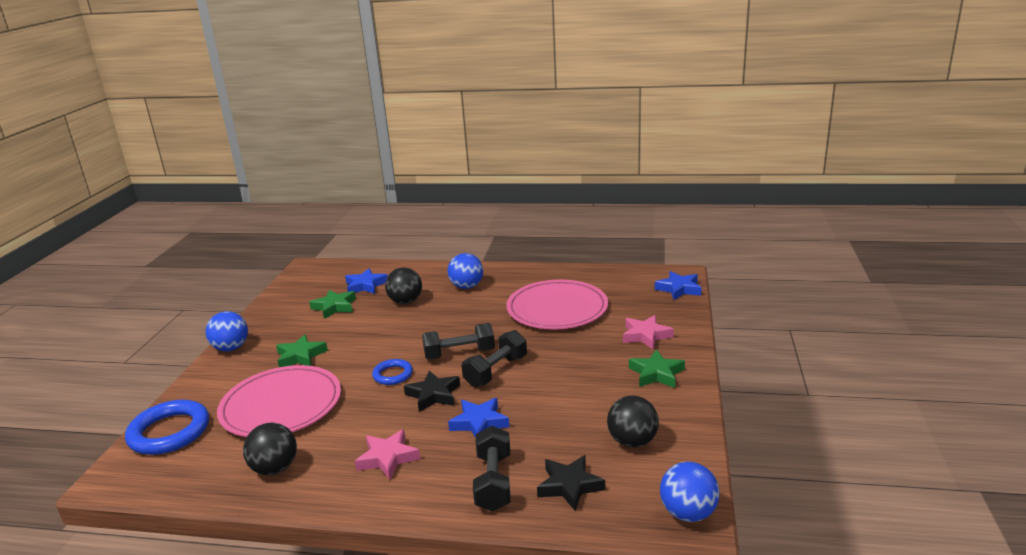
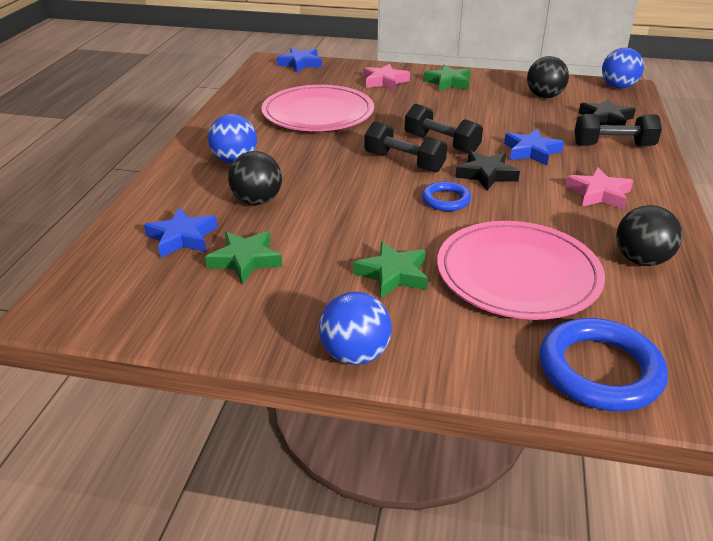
camera: 90 degrees left, 10 degrees up
black dumbbell [422,323,495,360] -> black dumbbell turned 45 degrees counterclockwise [365,121,447,173]

